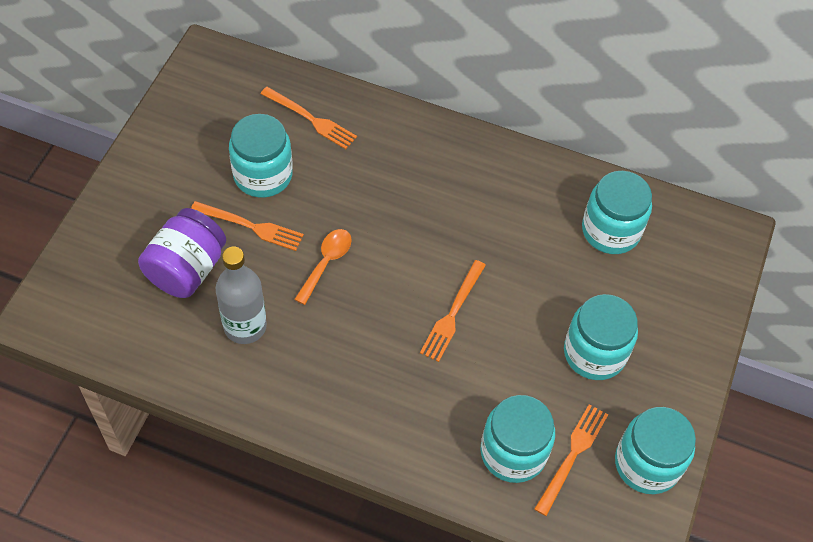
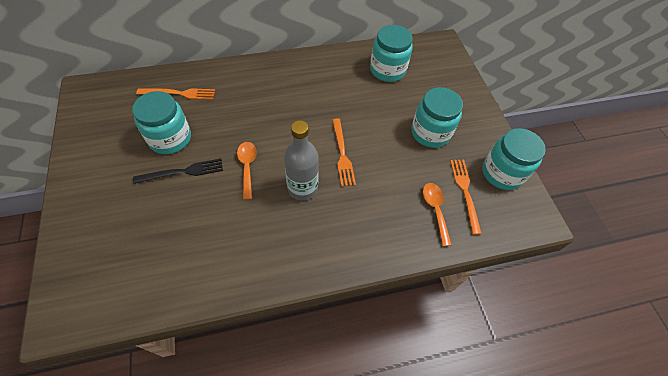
camera: 35 degrees left, 0 degrees up
purple jar [138,208,226,298] -> none
orange fork [191,201,304,251] -> black fork [133,158,223,184]
grey bottle [216,247,267,344] -> grey bottle moved to [284,120,319,201]
turquoise jar [481,395,555,483] -> orange spoon [423,183,452,246]

